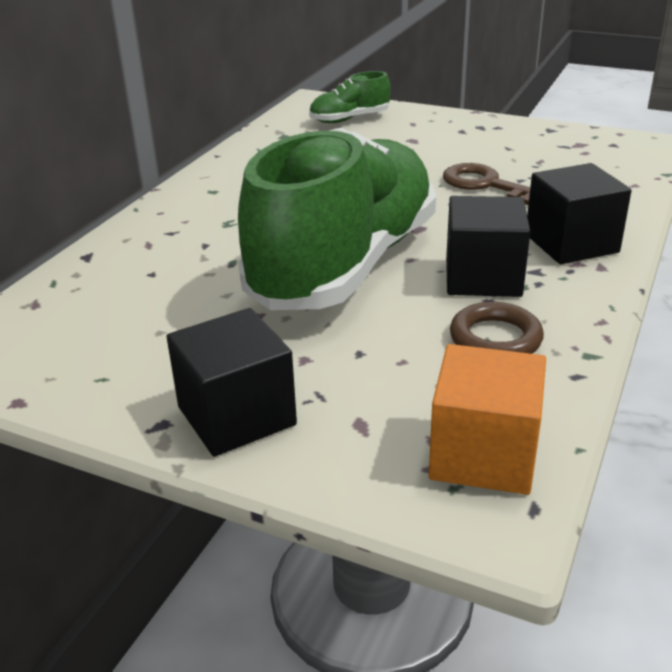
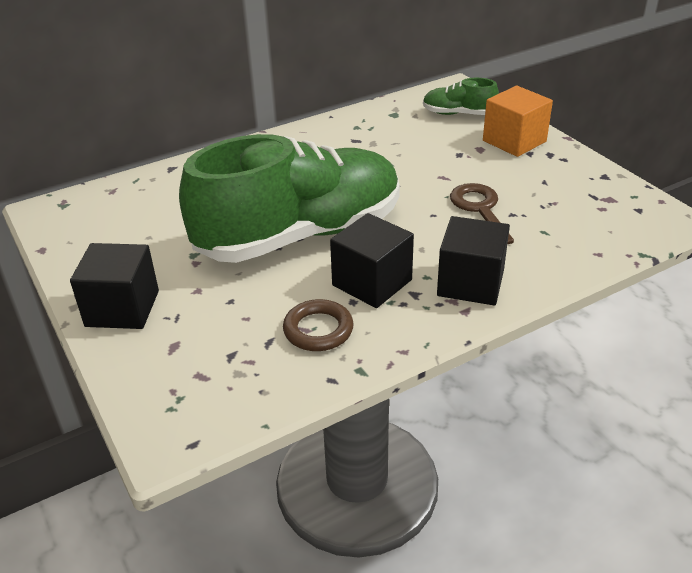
camera: 35 degrees right, 5 degrees up
orange cube [429,344,546,495] -> orange cube moved to [483,86,553,157]

